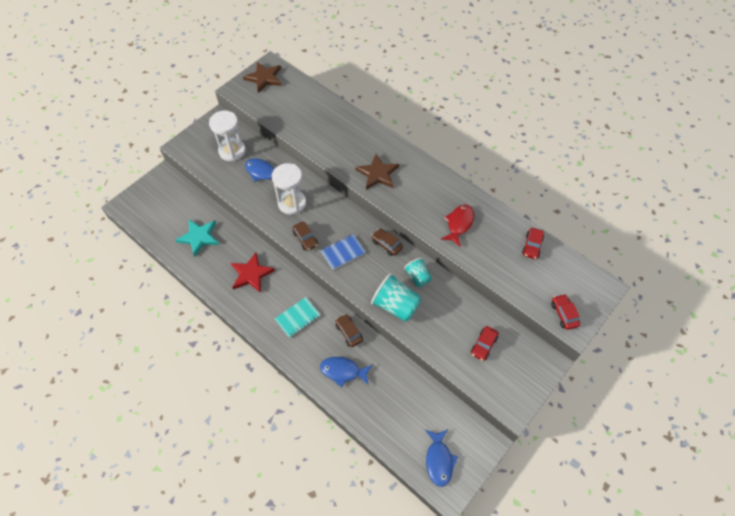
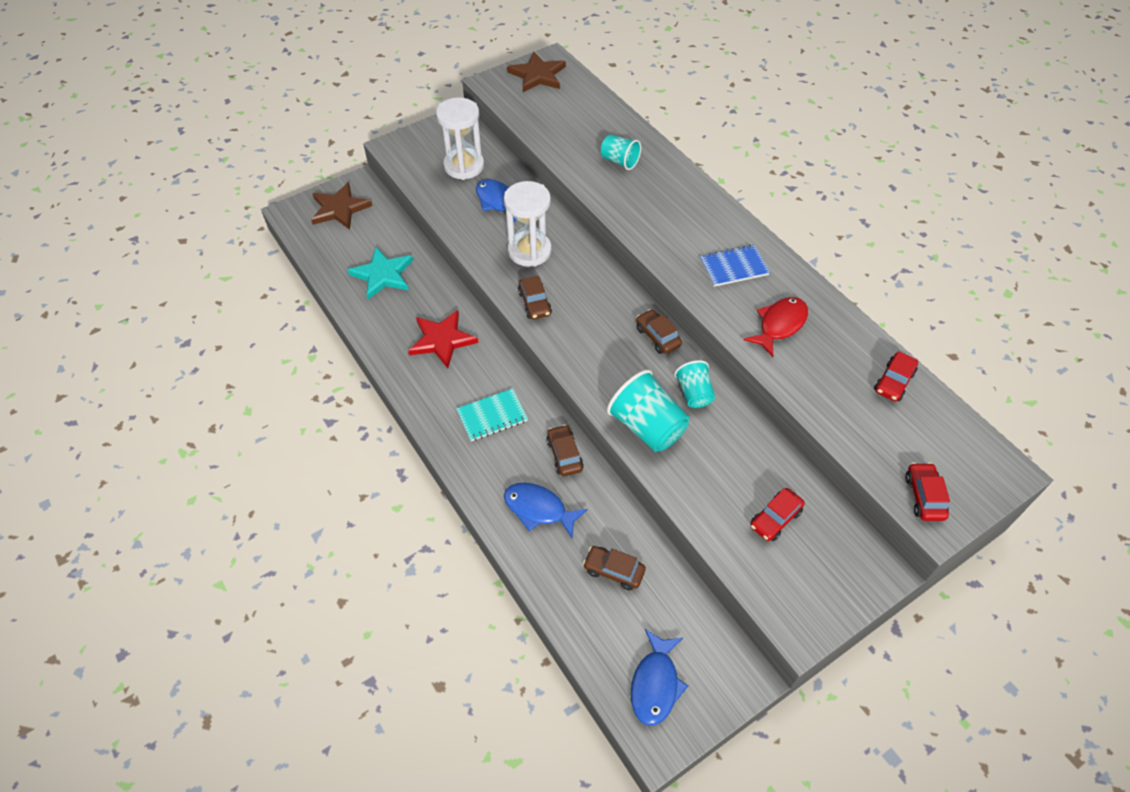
camera: 15 degrees right, 5 degrees down
blue notebook [321,234,366,270] -> blue notebook moved to [700,245,770,287]
brown star [355,154,399,190] -> brown star moved to [311,182,372,230]
none -> brown car [583,546,646,590]
none -> turquoise cup [601,134,641,170]

